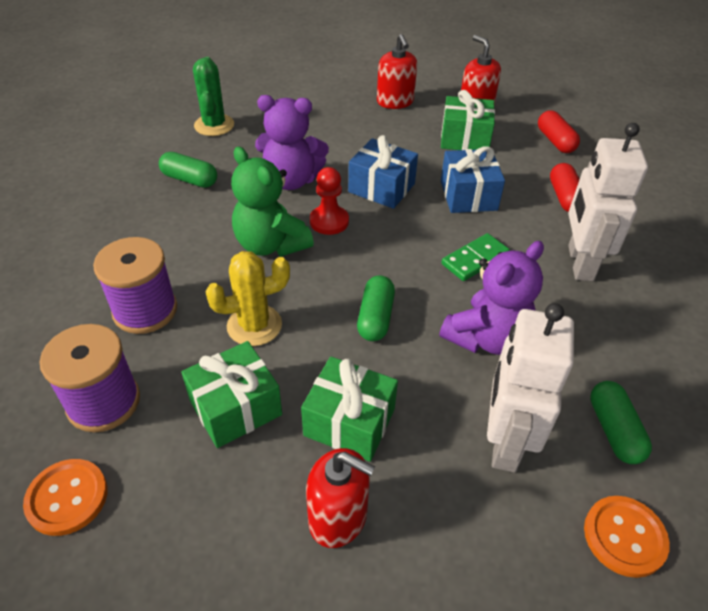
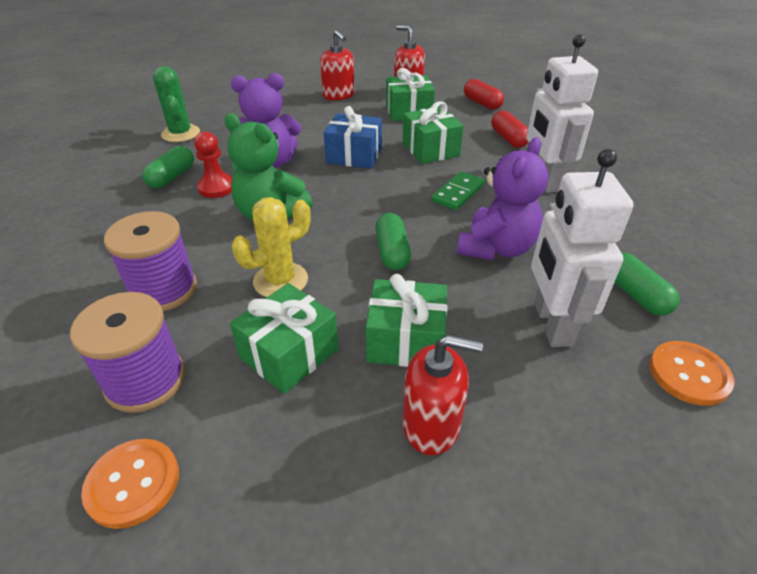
camera: 15 degrees left, 5 degrees down
green capsule [159,152,217,188] -> green capsule turned 75 degrees counterclockwise [142,146,194,188]
red pawn [310,167,349,235] -> red pawn moved to [194,132,233,198]
blue gift [441,147,505,213] -> green gift [403,101,464,164]

